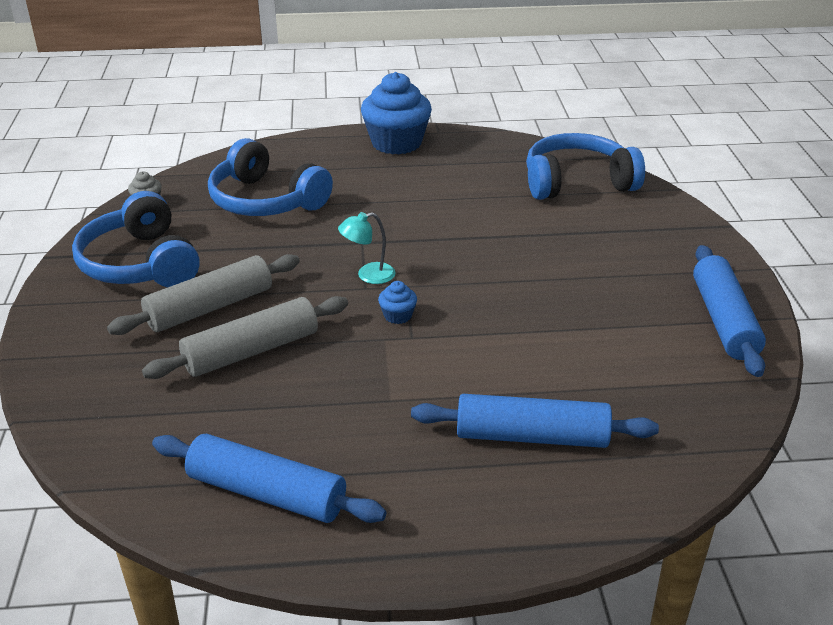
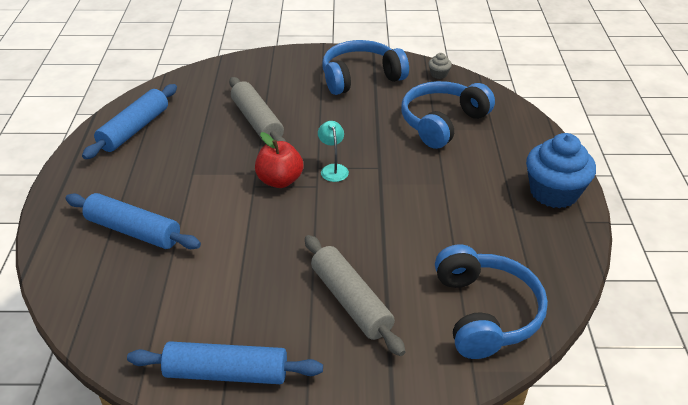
camera: 95 degrees right, 5 degrees up
grey rolling pin [107,254,300,335] -> grey rolling pin moved to [305,235,406,356]
blue cupcake [378,281,417,324] -> red apple [255,132,303,188]
blue rolling pin [411,394,659,448] -> blue rolling pin turned 75 degrees counterclockwise [65,193,201,249]

